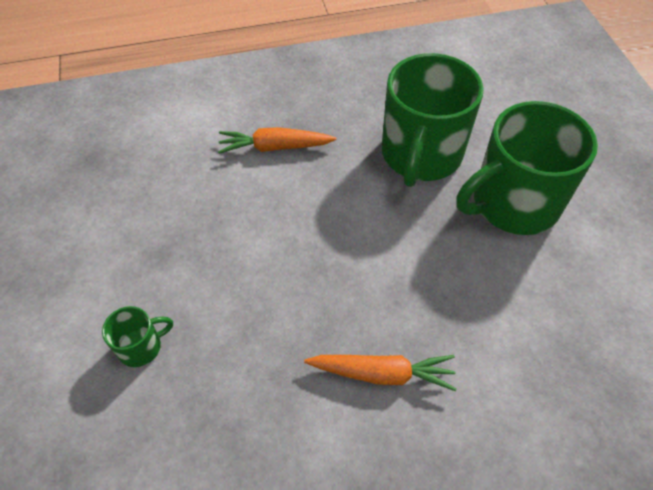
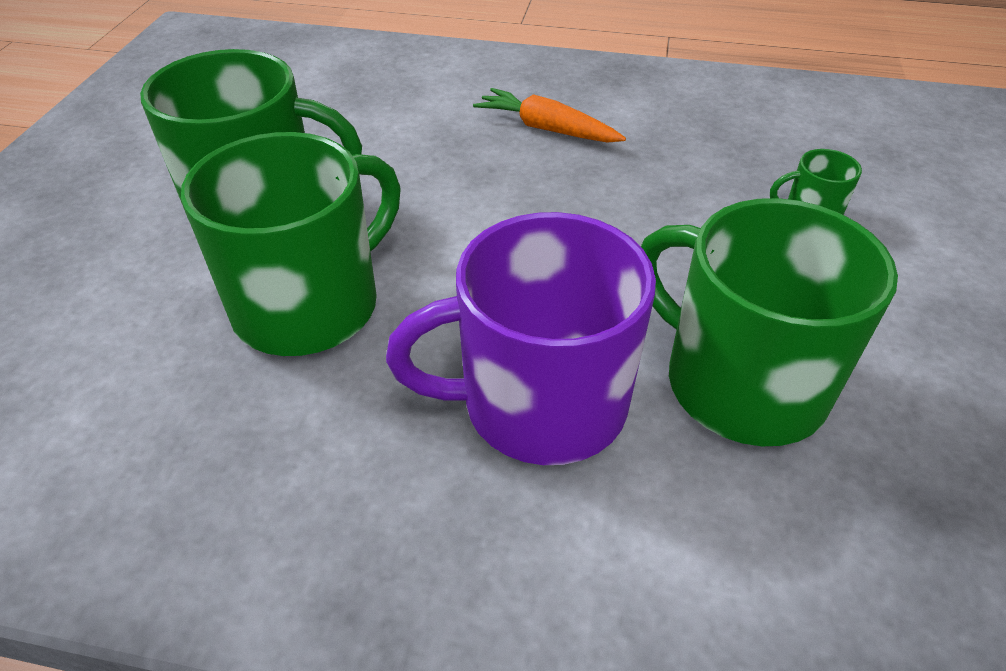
camera: 155 degrees left, 10 degrees down
orange carrot [218,127,336,154] -> purple mug [386,212,656,465]
none -> green mug [641,198,898,446]

